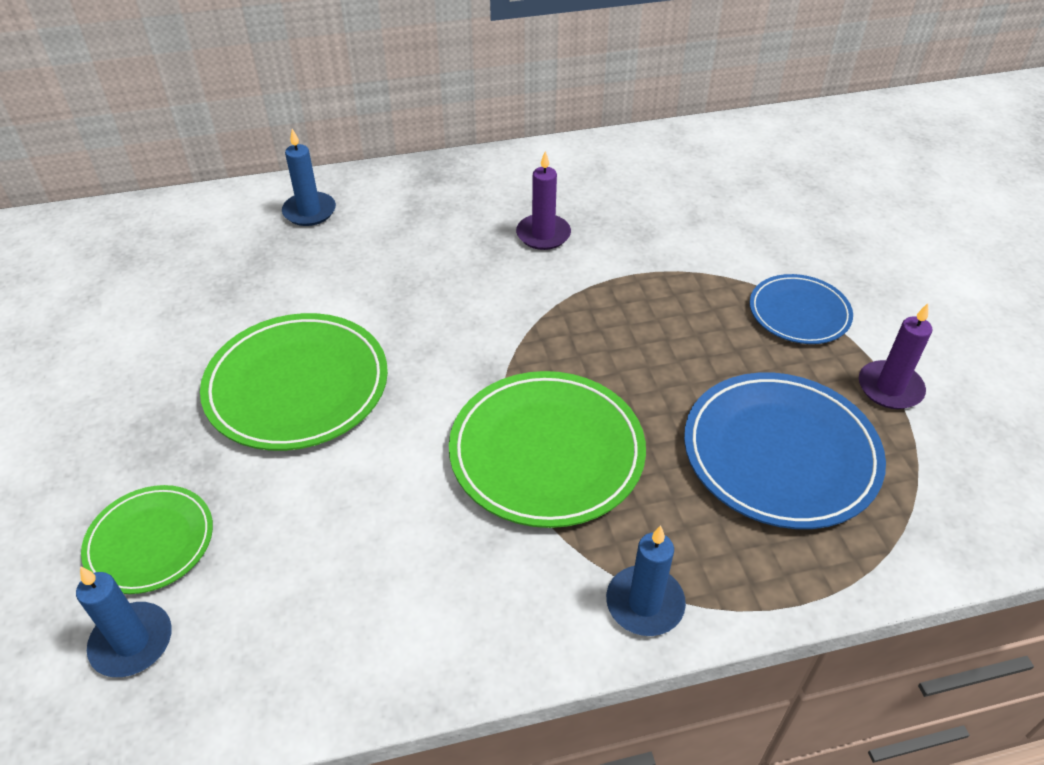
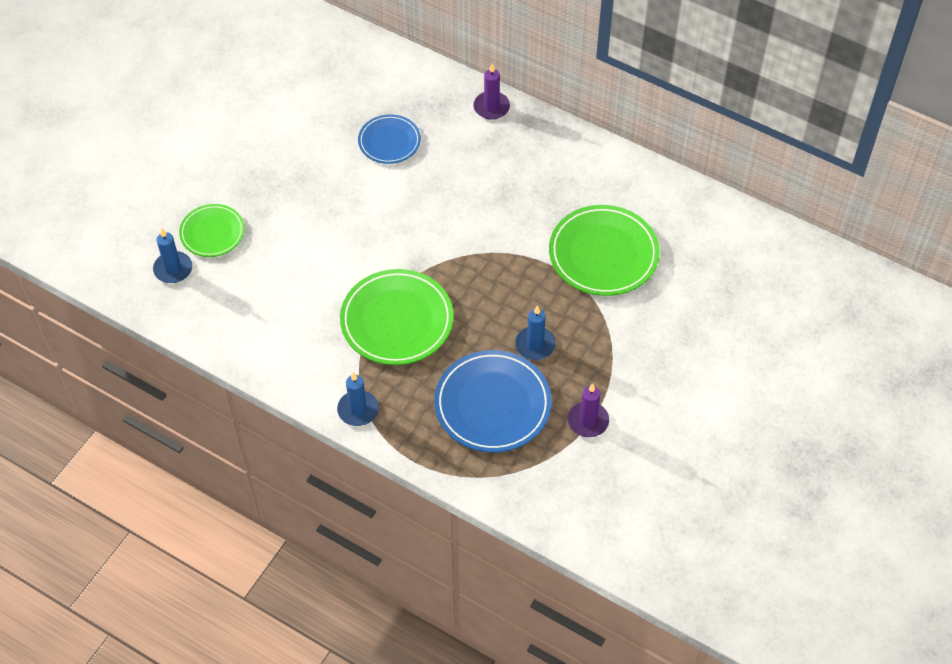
camera: 45 degrees right, 10 degrees up
green plate [200,313,388,451] -> green plate moved to [549,205,660,296]
blue candle [282,129,336,226] -> blue candle moved to [515,305,556,360]
purple candle [516,151,571,250] -> purple candle moved to [473,64,510,120]
blue plate [750,274,853,344] -> blue plate moved to [358,114,421,164]

